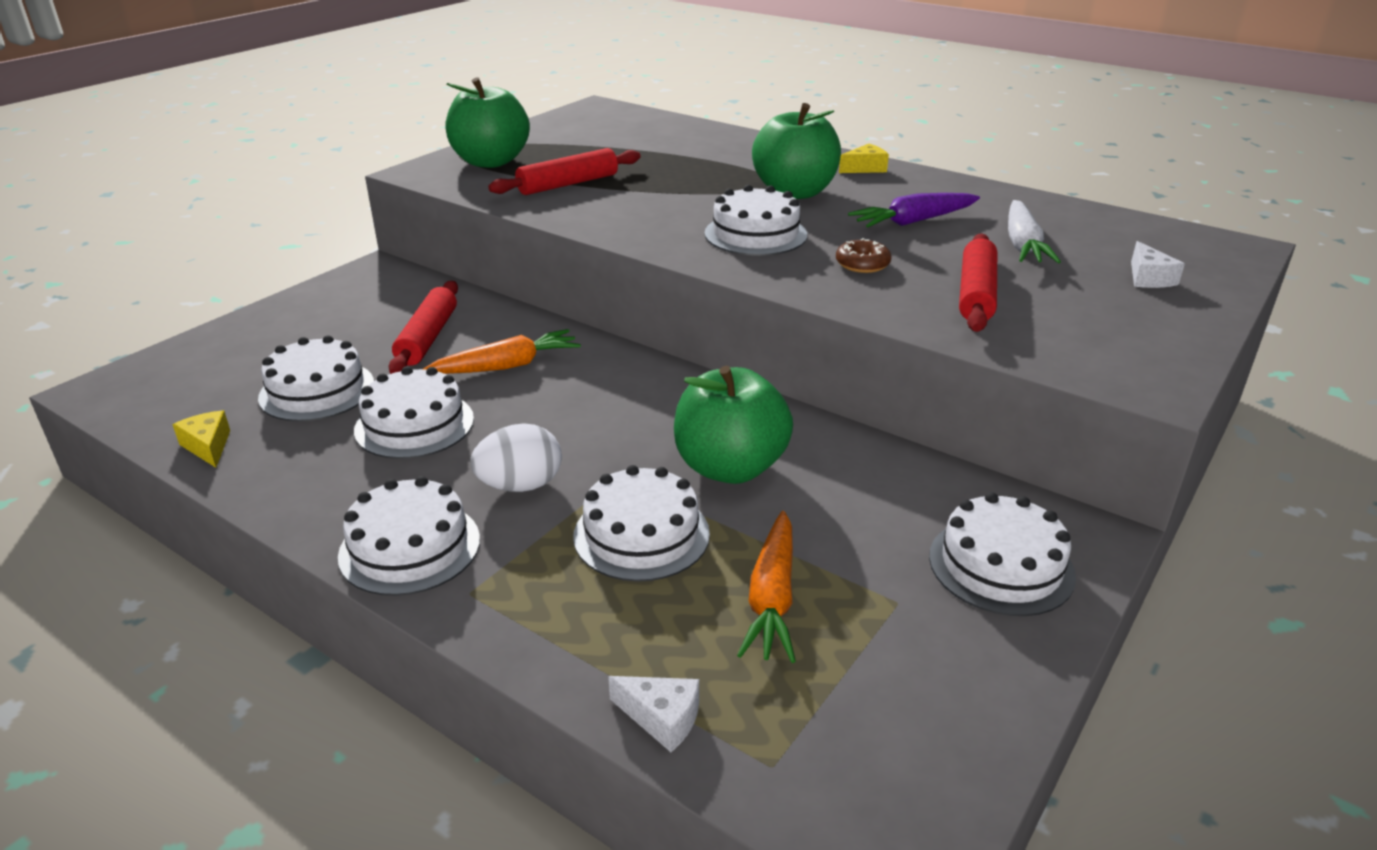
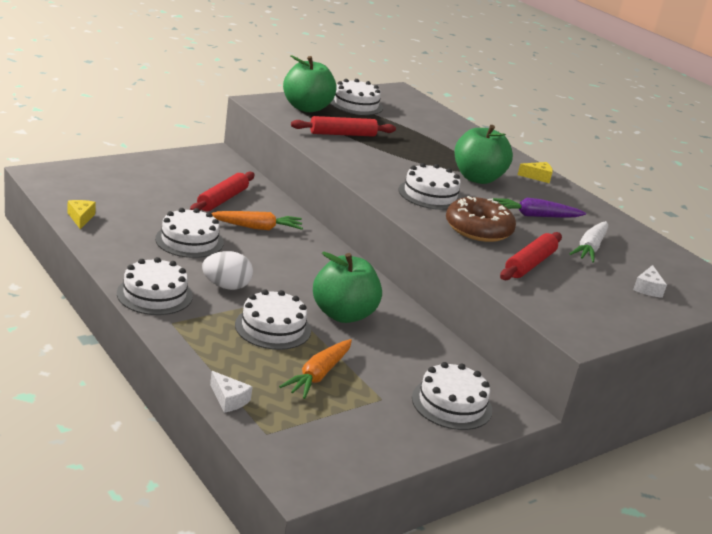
camera: 15 degrees right, 5 degrees down
white cake [258,335,374,422] -> white cake moved to [330,79,383,115]
brown donut [836,238,892,273] -> brown donut [446,196,516,242], size x2.03

